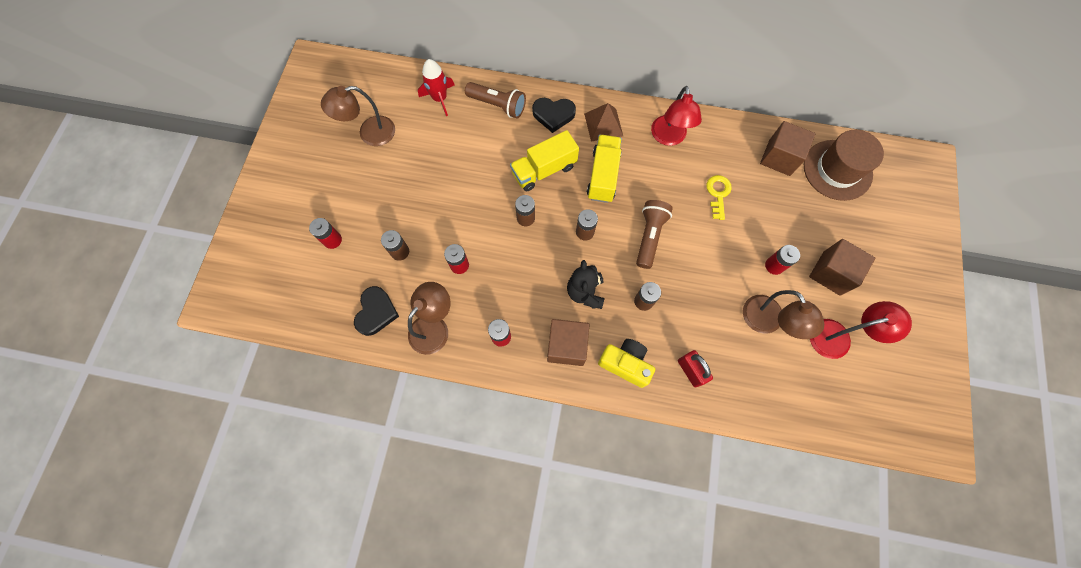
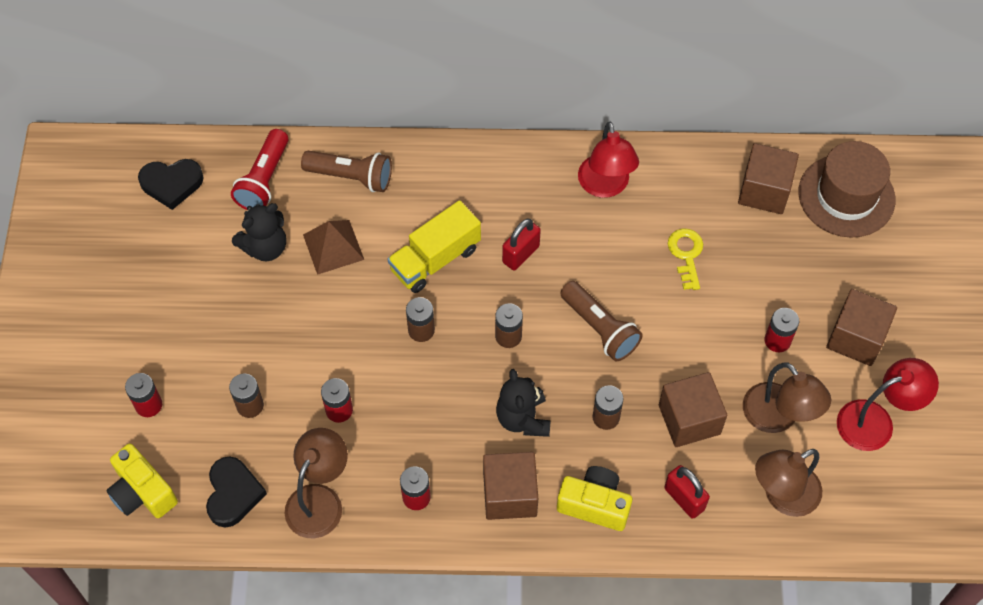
camera: 10 degrees left, 10 degrees down
brown lamp [321,86,395,146] -> brown lamp moved to [755,449,822,517]
red rocket [418,59,455,116] -> red flashlight [231,129,289,210]
black heart [532,98,576,133] -> black heart moved to [138,159,204,210]
brown pyramid [584,103,623,141] -> brown pyramid moved to [303,220,364,275]
yellow truck [587,135,622,203] -> red padlock [502,219,541,271]
brown flashlight [636,200,673,269] -> brown flashlight turned 135 degrees clockwise [560,281,643,361]
none -> yellow camera [106,444,178,518]
none -> black teddy bear [232,203,286,261]
none -> brown cube [659,372,727,447]

